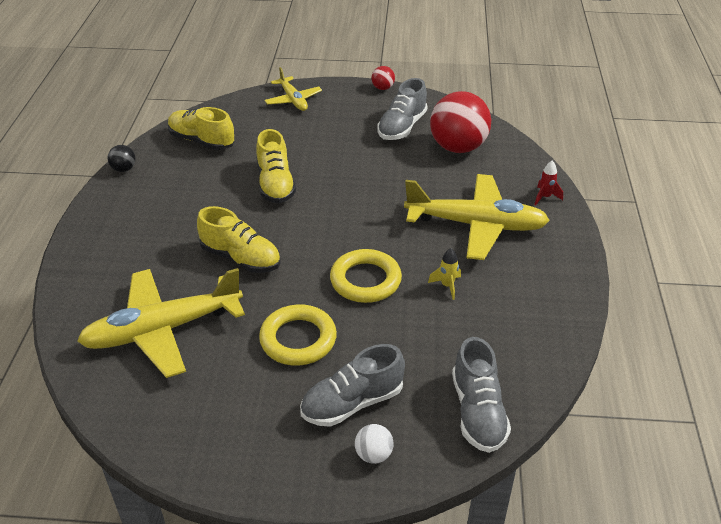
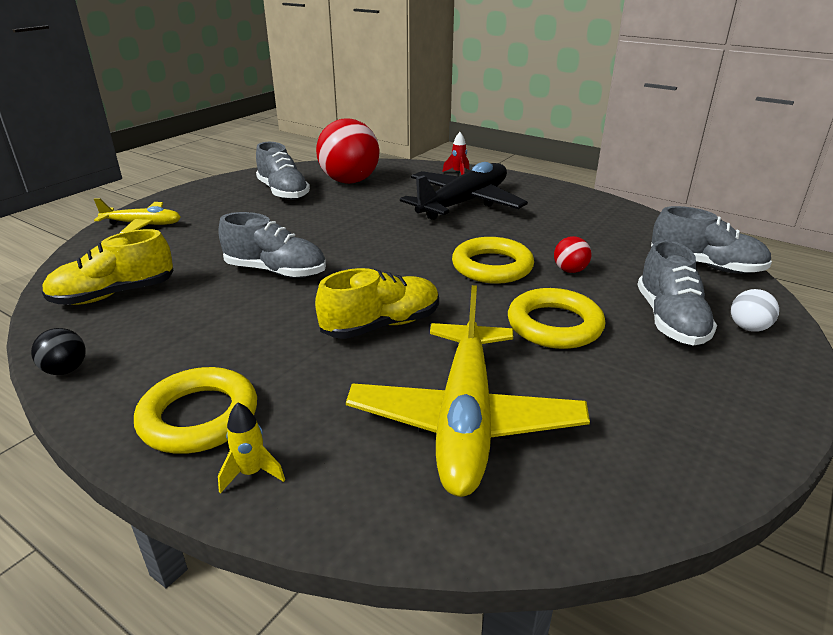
camera: 60 degrees left, 10 degrees down
yellow shoe [256,129,296,203] -> grey shoe [218,212,326,278]
red ball [371,66,395,90] -> red ball moved to [554,236,591,273]
yellow plane [404,174,550,260] -> black plane [400,162,528,220]
yellow rocket [428,248,461,300] -> yellow rocket moved to [218,403,285,494]
none -> yellow ring [134,367,257,454]

